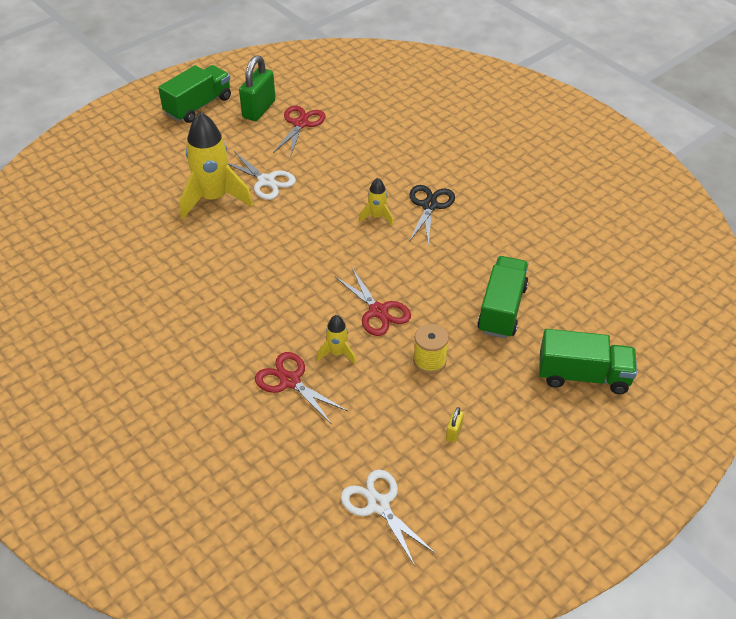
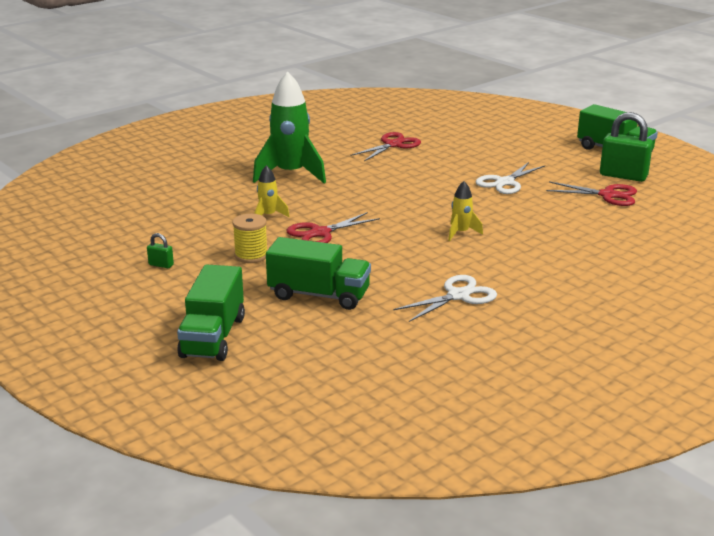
camera: 90 degrees right, 20 degrees down
yellow rocket [180,112,253,219] -> none
red scissors [255,352,348,423] -> red scissors moved to [350,132,421,161]
white scissors [341,470,436,566] -> white scissors moved to [393,275,497,322]
black scissors [409,185,455,246] -> none
yellow padlock [446,407,464,442] -> green padlock [147,233,174,268]
none -> green rocket [253,71,326,184]

